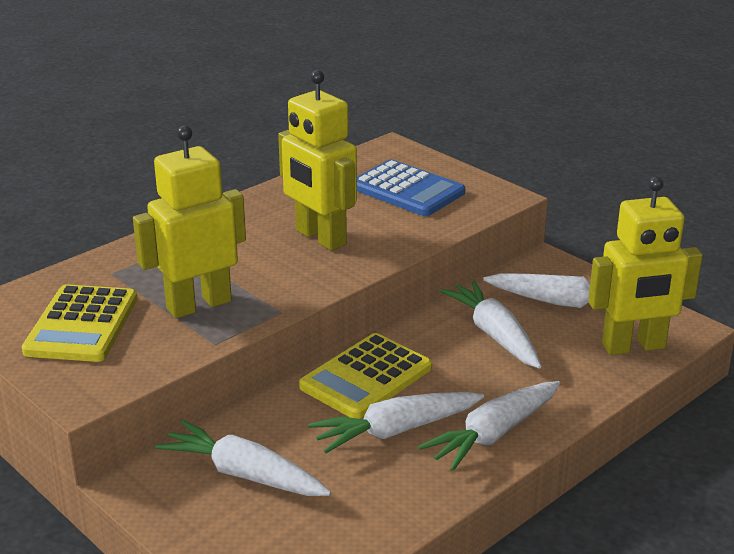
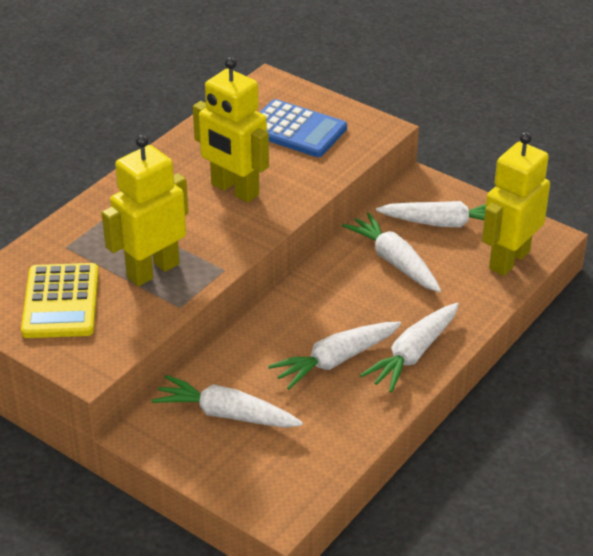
camera: 10 degrees left, 10 degrees up
yellow calculator [299,333,432,419] -> none
yellow robot [588,177,703,355] -> yellow robot turned 150 degrees clockwise [482,132,550,276]

